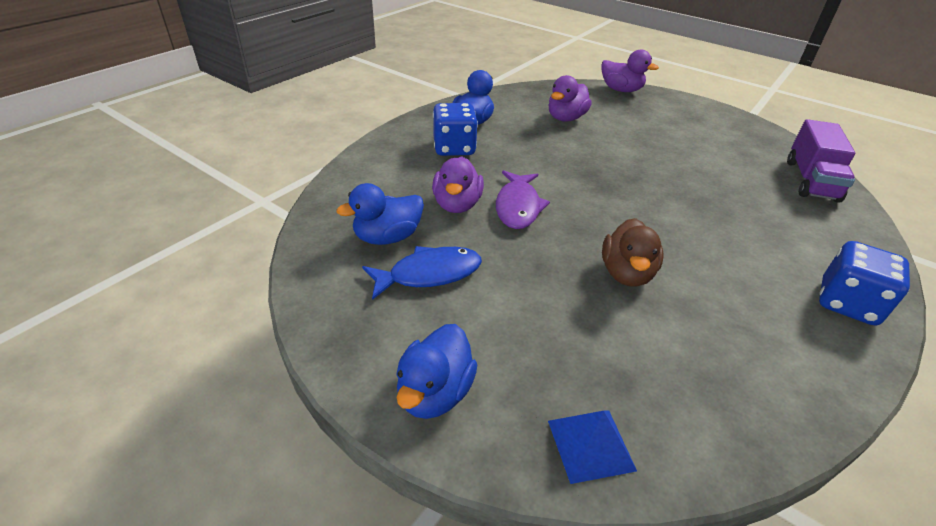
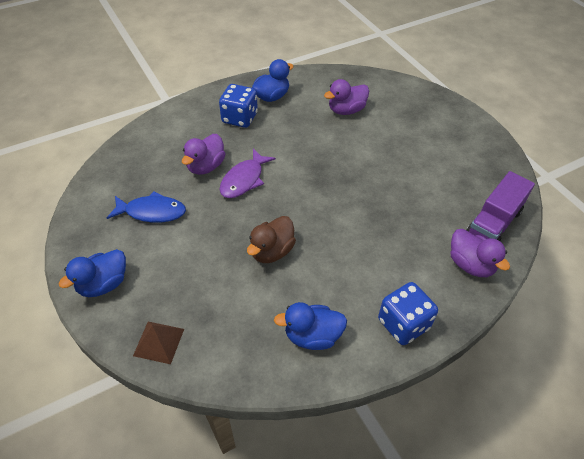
camera: 25 degrees right, 10 degrees up
blue duck [336,183,424,245] -> blue duck moved to [274,302,347,350]
blue pyramid [548,411,637,484] -> brown pyramid [133,322,184,364]
purple duck [601,49,659,92] -> purple duck moved to [451,229,510,277]

